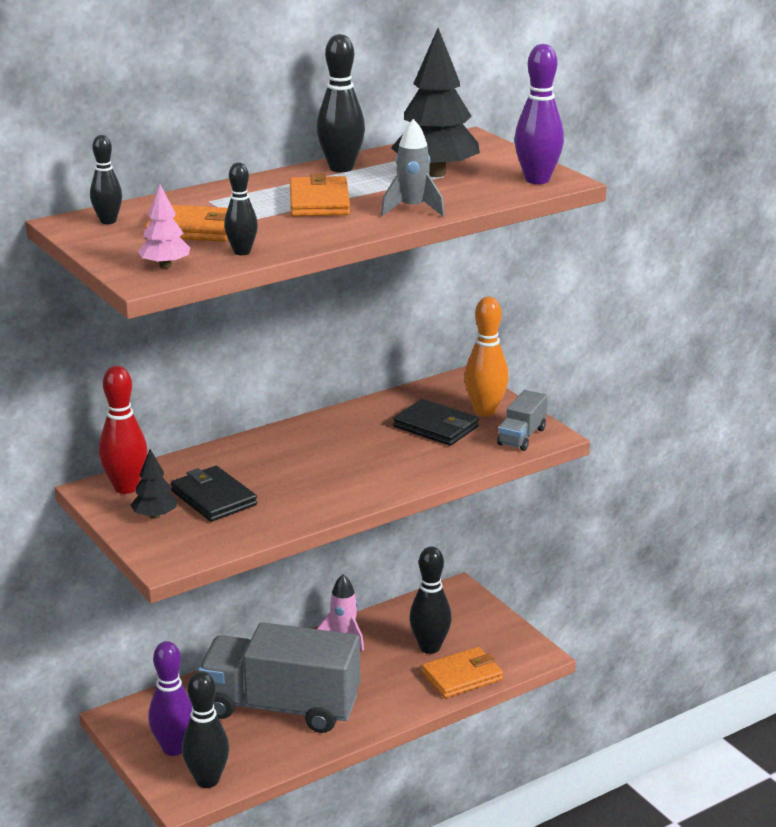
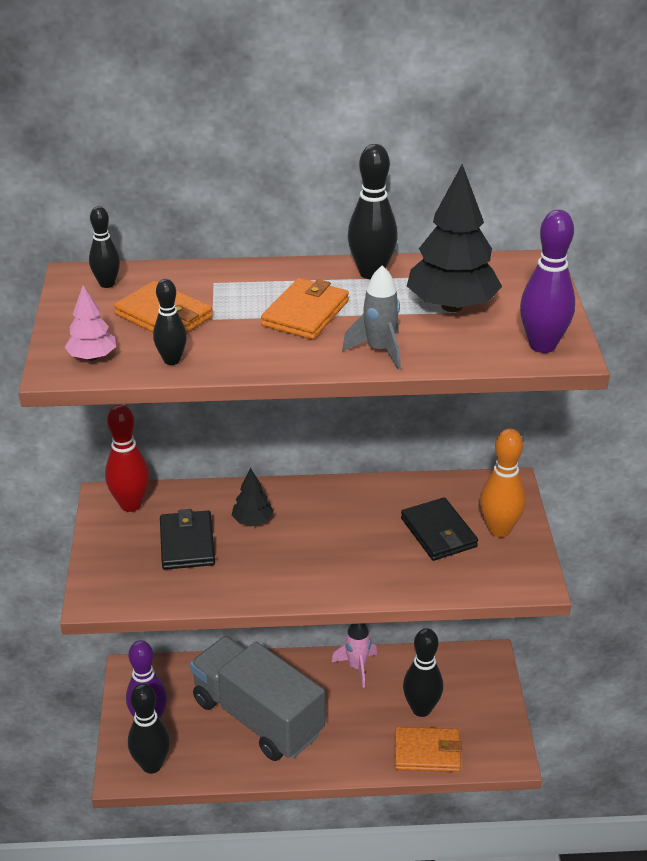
camera: 30 degrees right, 10 degrees up
black tree [131,449,177,519] -> black tree moved to [232,468,273,526]
grey truck [497,390,548,451] -> none

